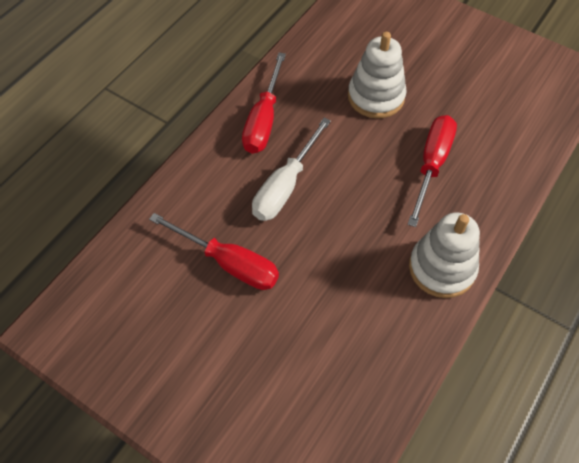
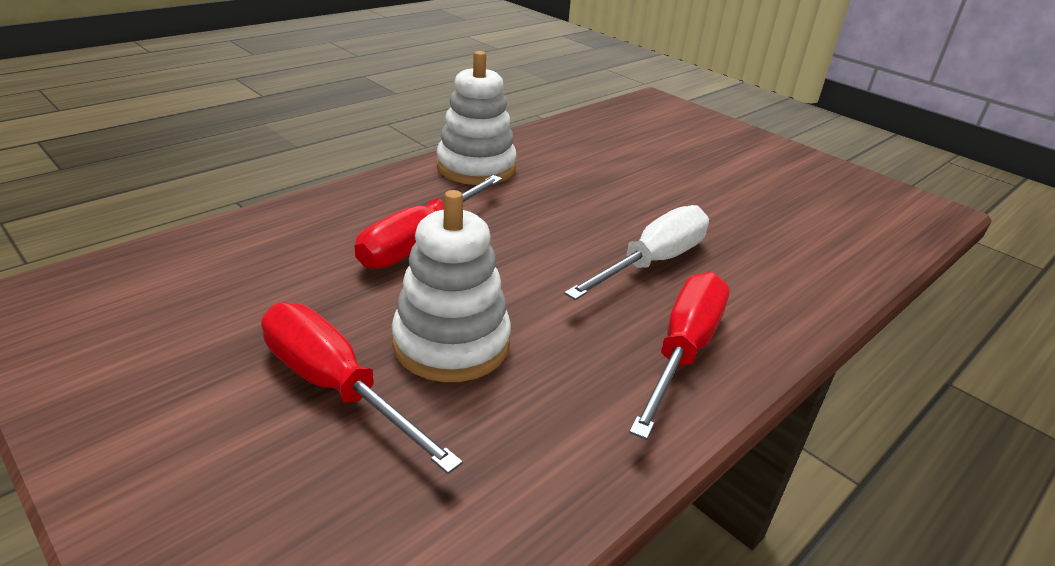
camera: 170 degrees left, 25 degrees down
red screwdriver [149,213,279,290] -> red screwdriver moved to [261,302,463,474]

